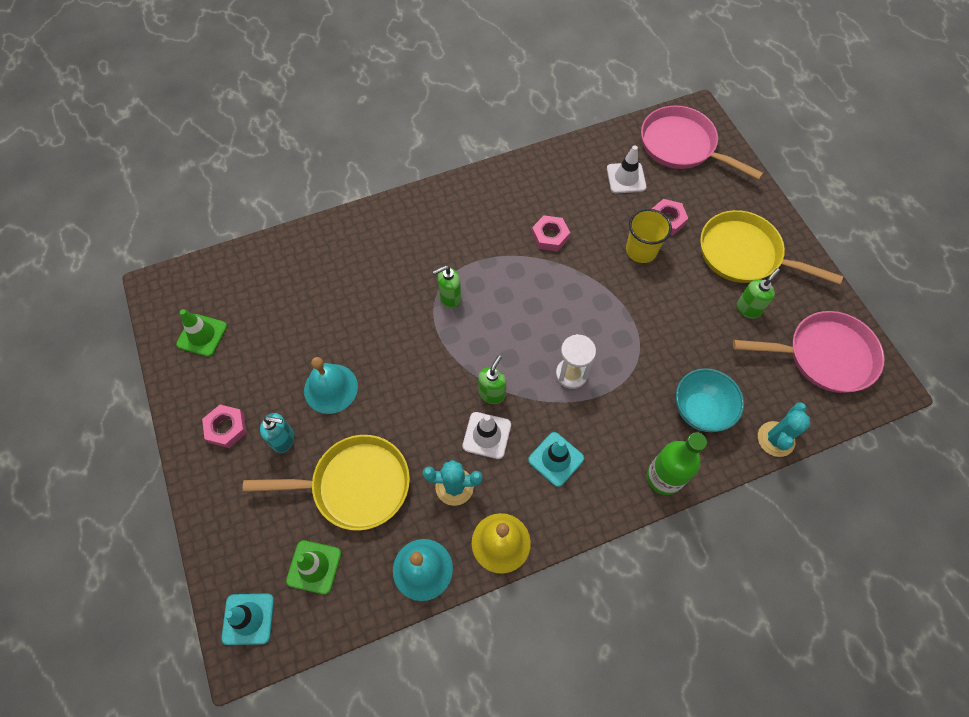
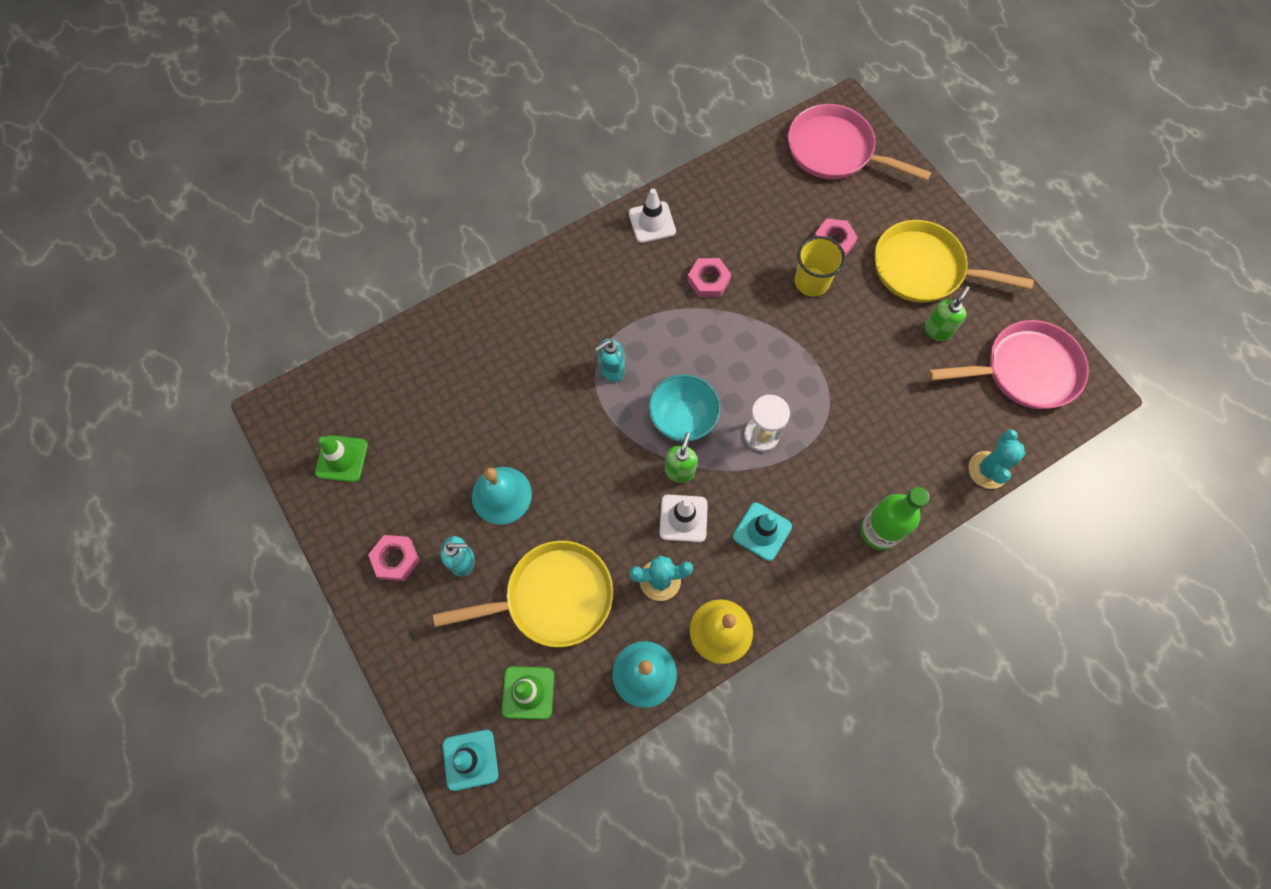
camera: 10 degrees left, 5 degrees up
green soap dispenser [433,266,461,308] -> turquoise soap dispenser [595,339,625,382]
white traffic cone [607,146,647,194] -> white traffic cone moved to [629,189,676,243]
turquoise bowl [676,368,744,432] -> turquoise bowl moved to [648,374,721,442]

